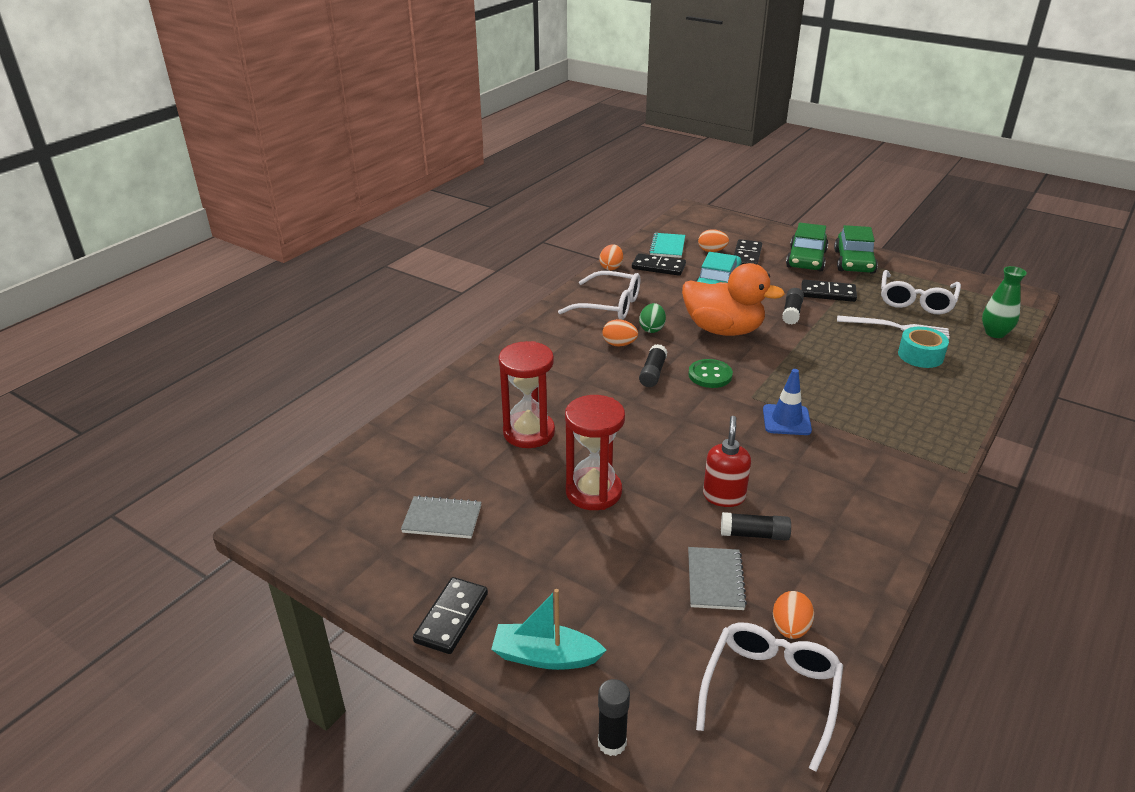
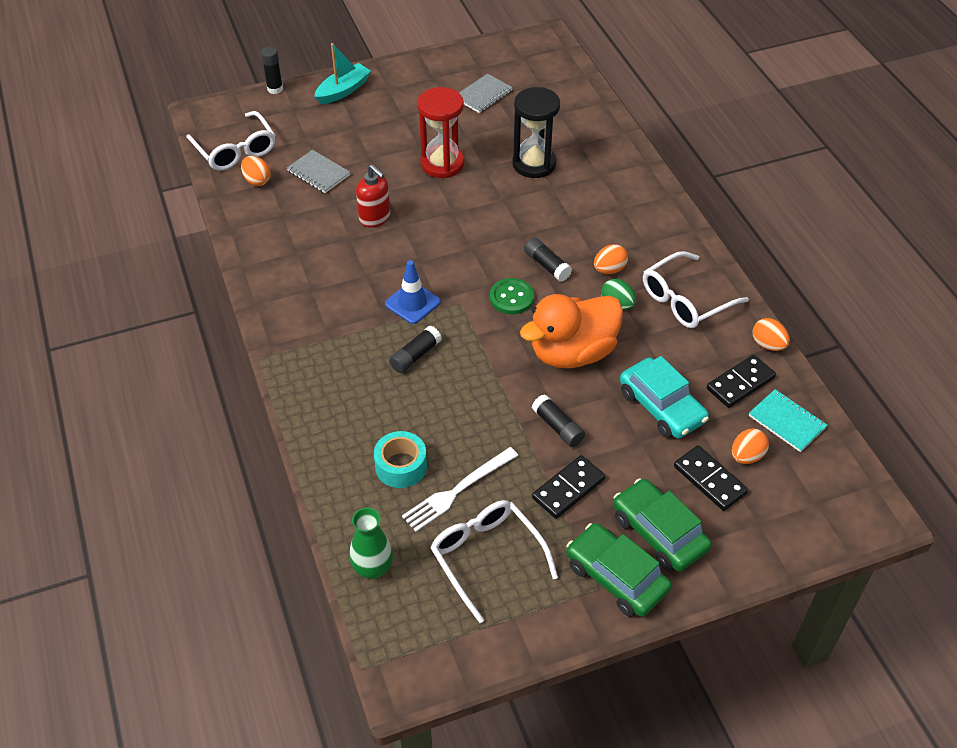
camera: 125 degrees right, 15 degrees up
black domino [413,577,488,654] -> none
red hourglass [498,341,555,448] -> black hourglass [512,87,560,178]
black glue stick [721,512,791,541] -> black glue stick moved to [389,326,442,373]

